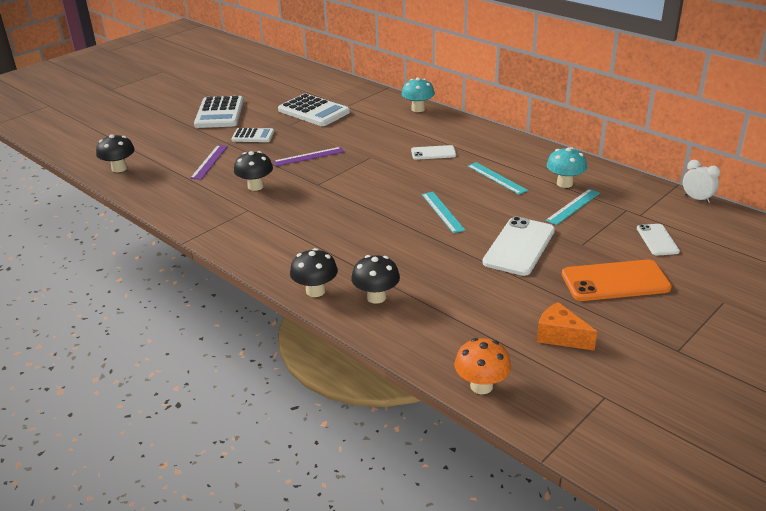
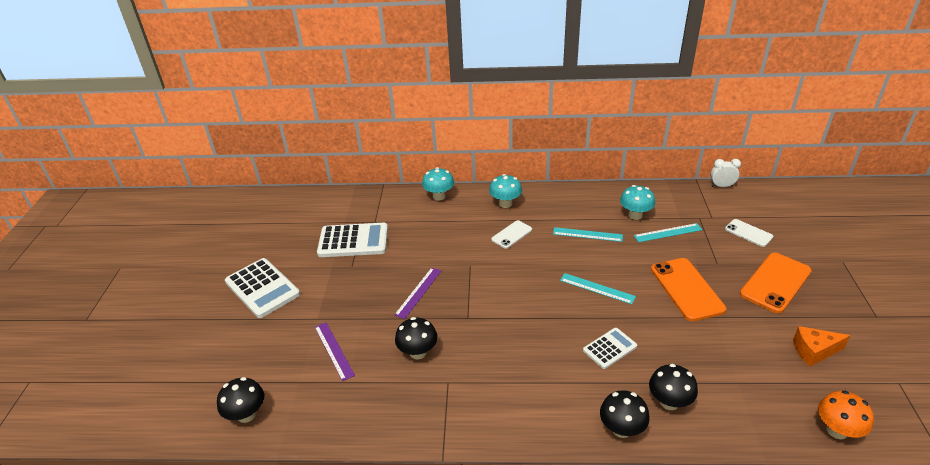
camera: 40 degrees left, 5 degrees up
white calculator [231,128,274,142] -> white calculator moved to [583,328,637,369]
white phone [482,216,555,276] -> orange phone [651,258,726,321]
turquoise ruler [546,189,600,225] -> turquoise ruler turned 75 degrees clockwise [634,223,702,242]
none -> turquoise mushroom [489,174,522,208]

